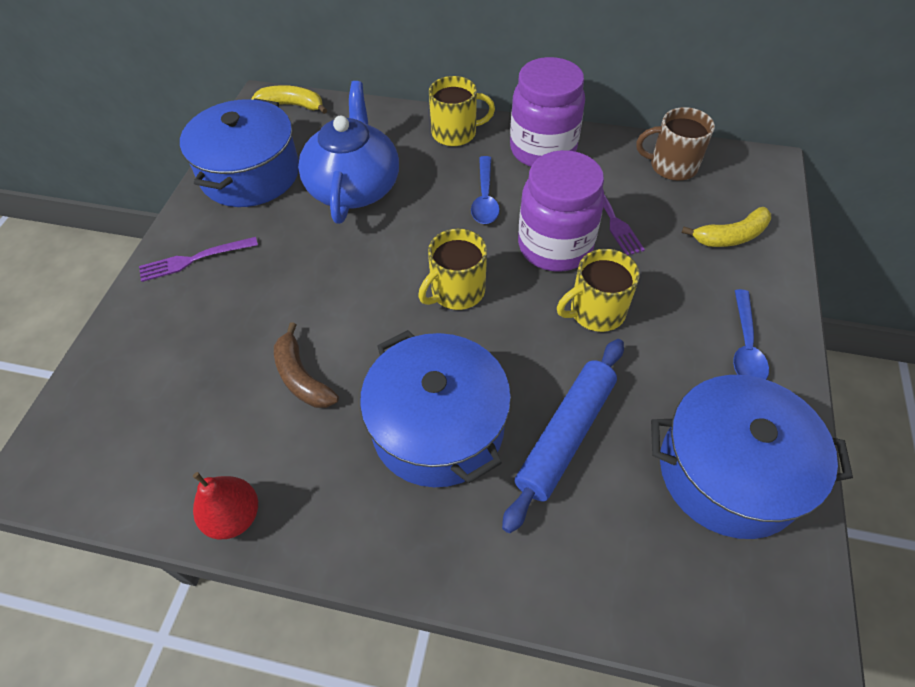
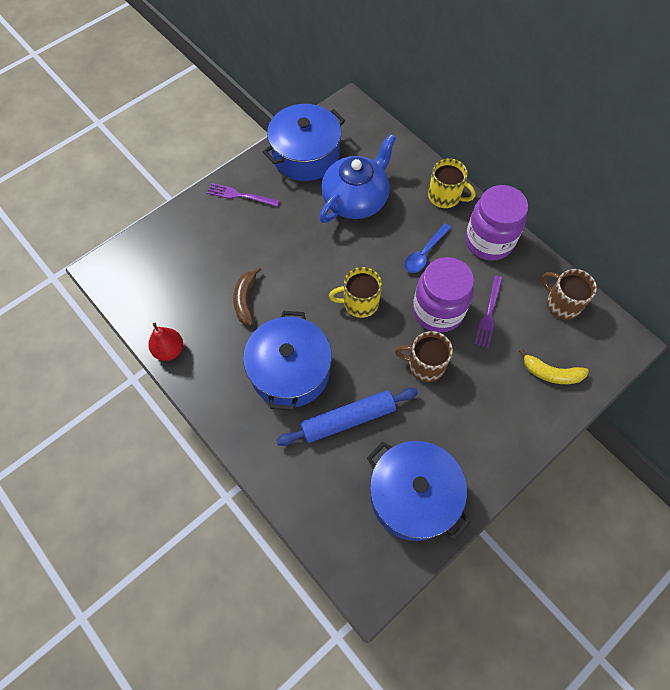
camera: 35 degrees right, 10 degrees up
yellow banana [251,85,327,114] -> none
yellow mug [557,249,640,332] -> brown mug [395,331,453,382]
blue spoon [733,289,769,380] -> none

